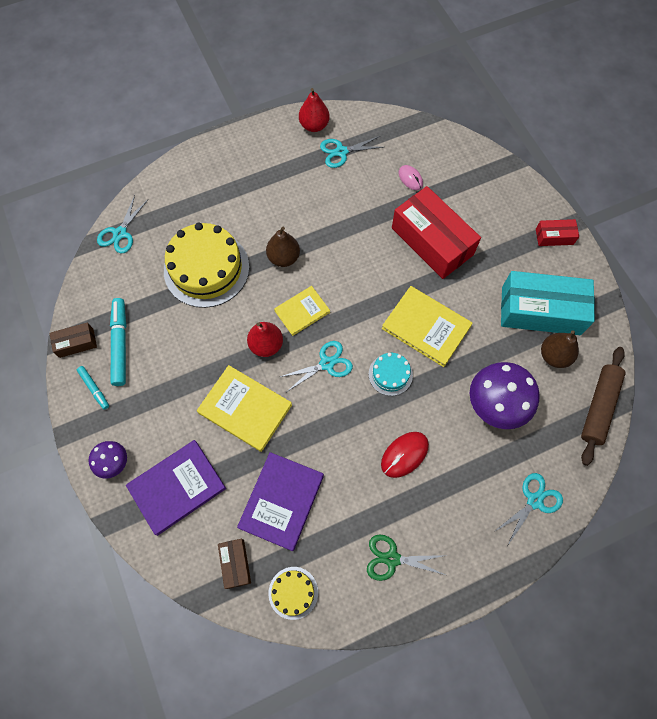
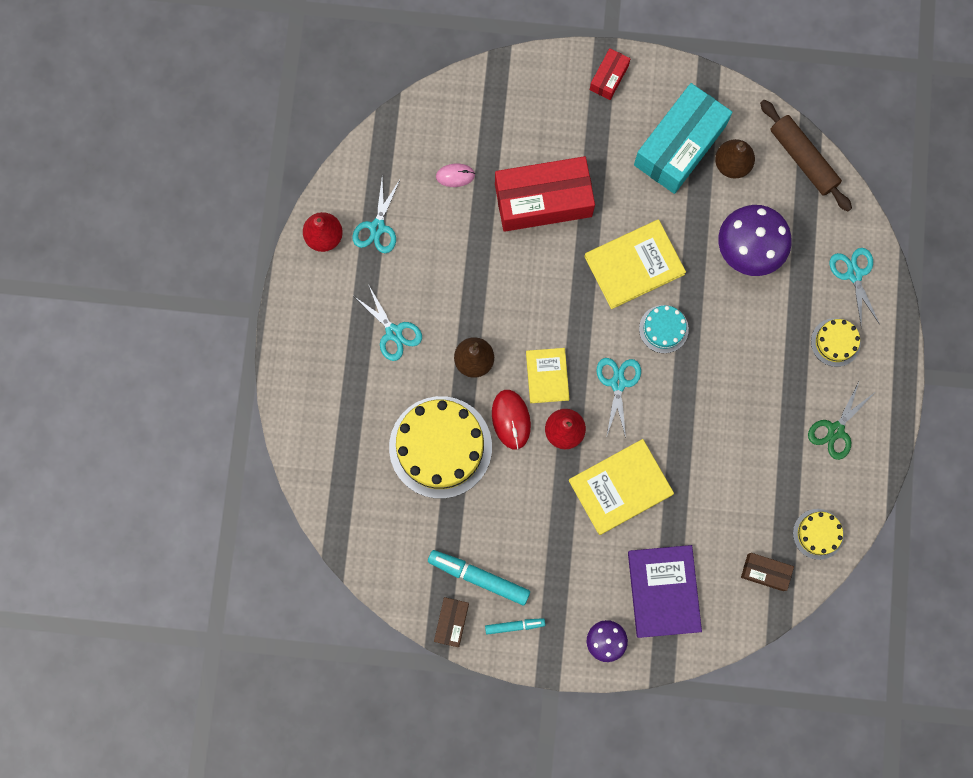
camera: 60 degrees left, 10 degrees up
turquoise scissors [97,195,148,253] -> turquoise scissors moved to [355,284,422,361]
purple book [237,452,324,551] -> none
red mouse [381,432,429,478] -> red mouse moved to [492,390,531,449]
none -> yellow cake [811,318,861,367]

